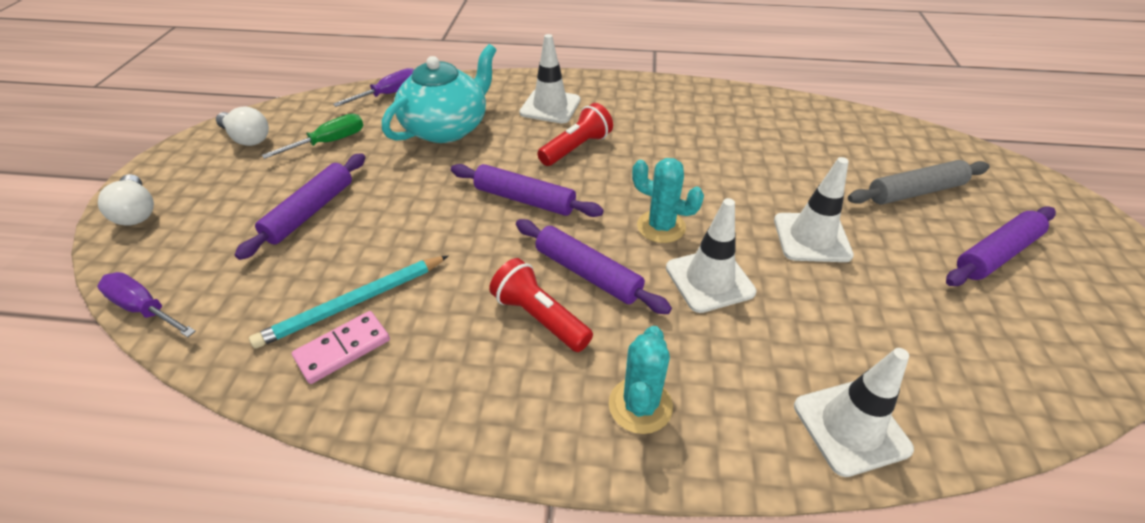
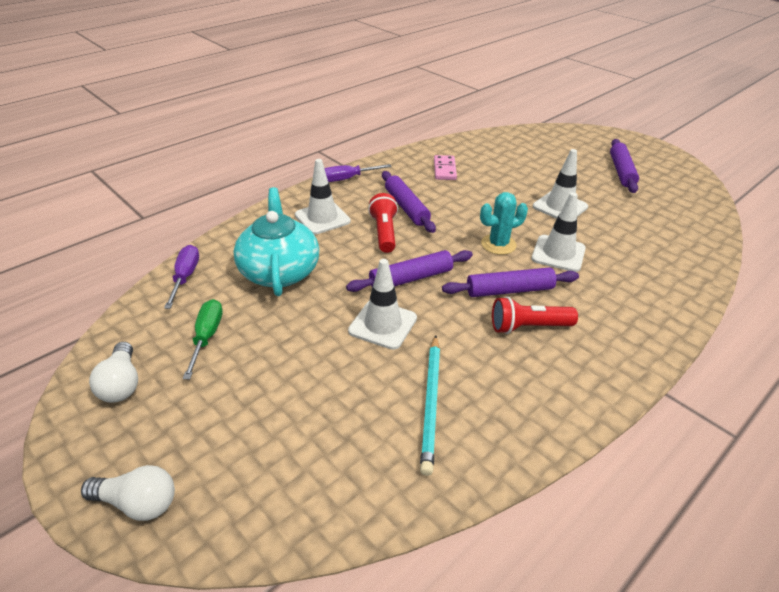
camera: 50 degrees left, 5 degrees down
purple screwdriver [97,272,196,337] -> purple screwdriver moved to [324,164,391,182]
white light bulb [216,106,269,146] -> white light bulb turned 90 degrees clockwise [89,342,138,403]
purple rolling pin [235,153,366,260] -> purple rolling pin moved to [382,171,436,233]
pink domino [292,311,390,384] -> pink domino moved to [434,155,457,180]
turquoise cactus [609,326,673,434] -> none
white traffic cone [794,348,914,477] -> white traffic cone moved to [348,259,417,350]
grey rolling pin [848,160,990,205] -> none

